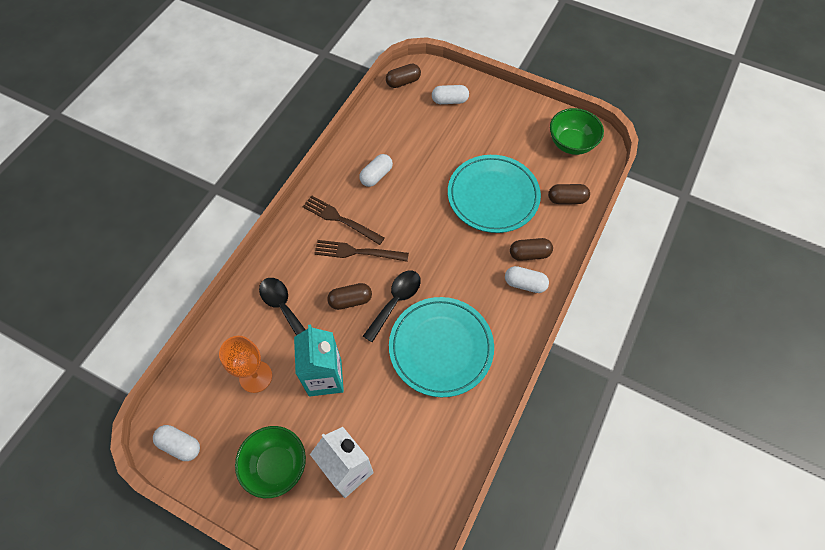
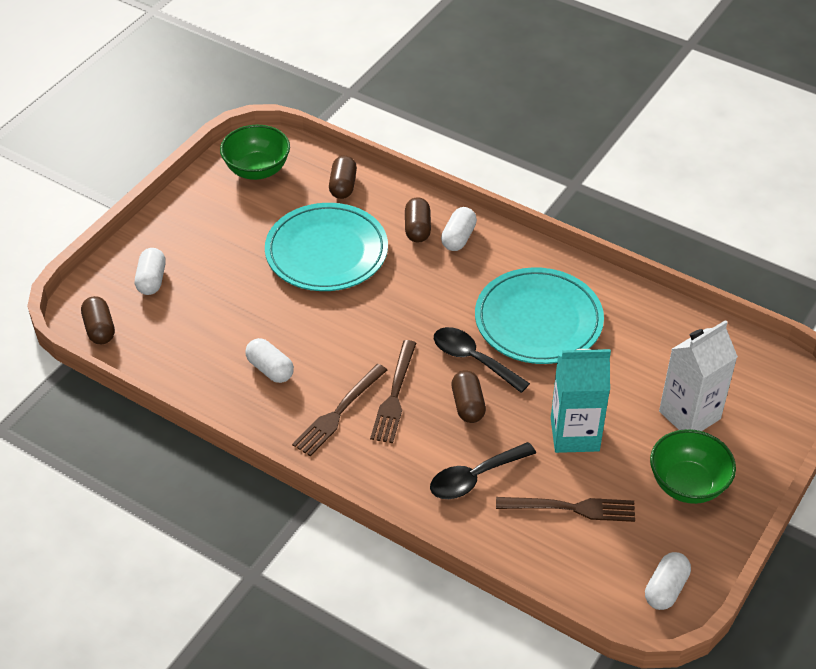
camera: 85 degrees left, 15 degrees down
orange goblet [219,336,272,393] -> brown fork [496,497,635,522]

